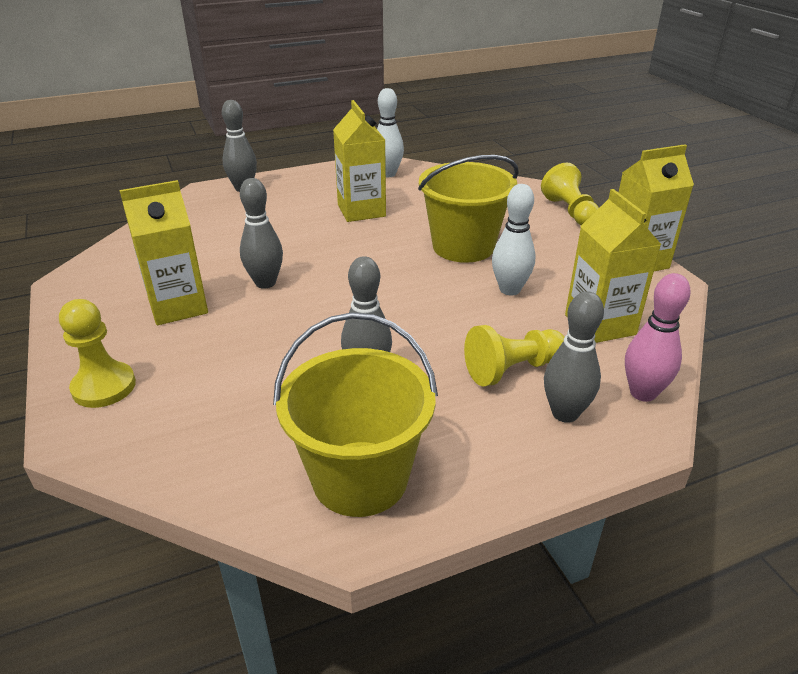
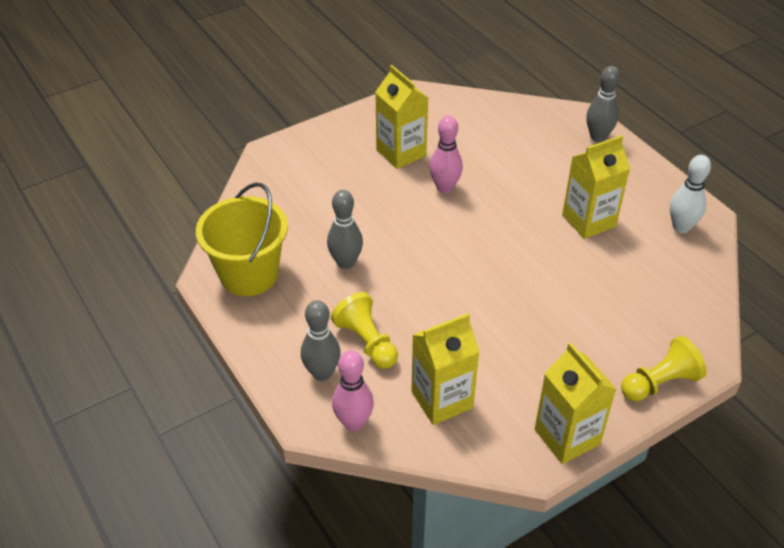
camera: 80 degrees right, 10 degrees up
yellow pawn [59,299,136,408] -> none
grey bowling pin [240,178,283,289] -> pink bowling pin [429,116,463,193]
yellow bucket [418,155,519,263] -> none
white bowling pin [492,184,535,295] -> none

